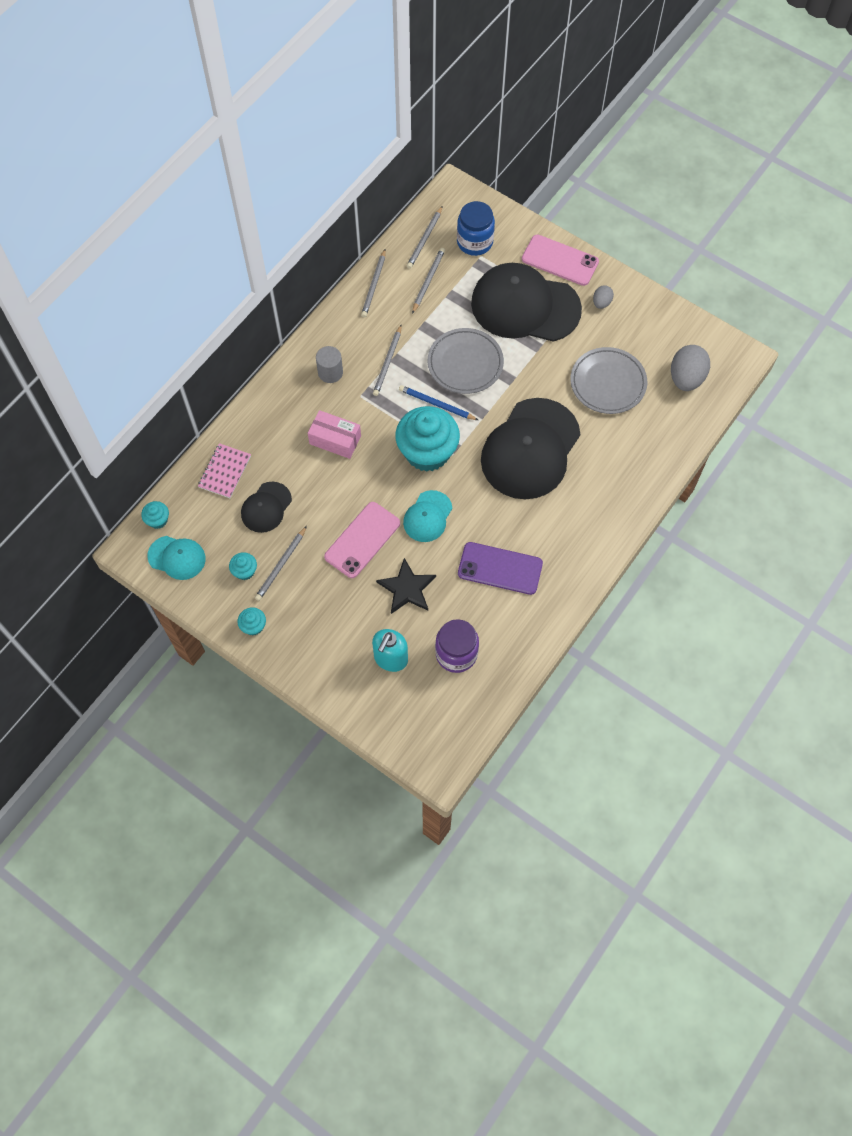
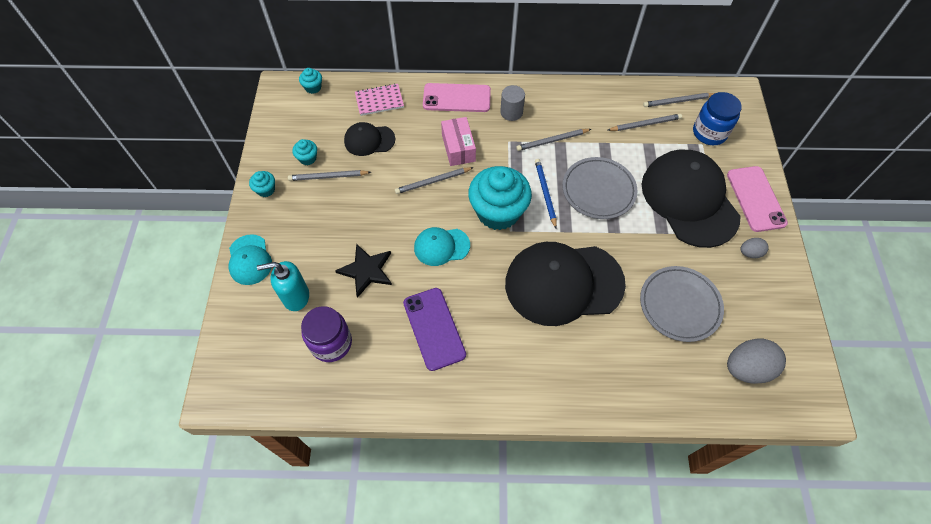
camera: 55 degrees right, 5 degrees down
turquoise cap [148,536,206,580] -> turquoise cap moved to [229,234,272,285]
pink phone [324,502,400,578] -> pink phone moved to [423,83,491,112]
grey pencil [361,249,386,317] -> grey pencil moved to [395,167,474,194]

